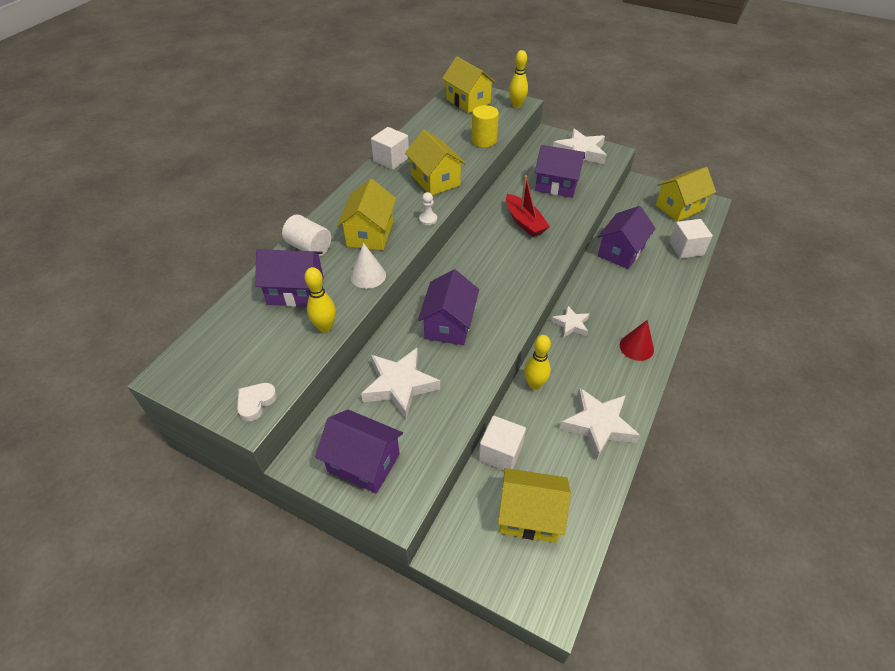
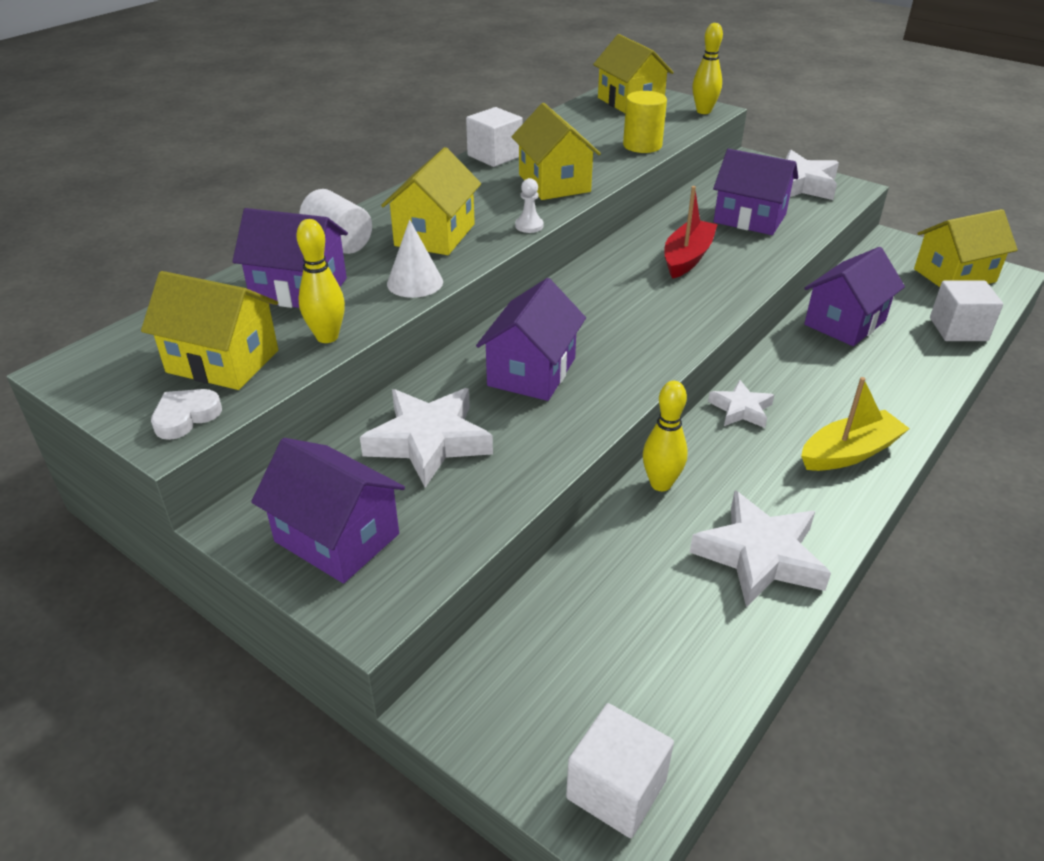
camera: 10 degrees right, 10 degrees down
white cube [479,416,526,470] -> white cube moved to [566,703,674,838]
yellow house [498,468,571,543] -> yellow house moved to [141,271,278,390]
red boat [506,175,550,237] -> red boat turned 135 degrees counterclockwise [664,186,718,279]
red cone [620,320,654,361] -> yellow boat [801,377,910,471]

